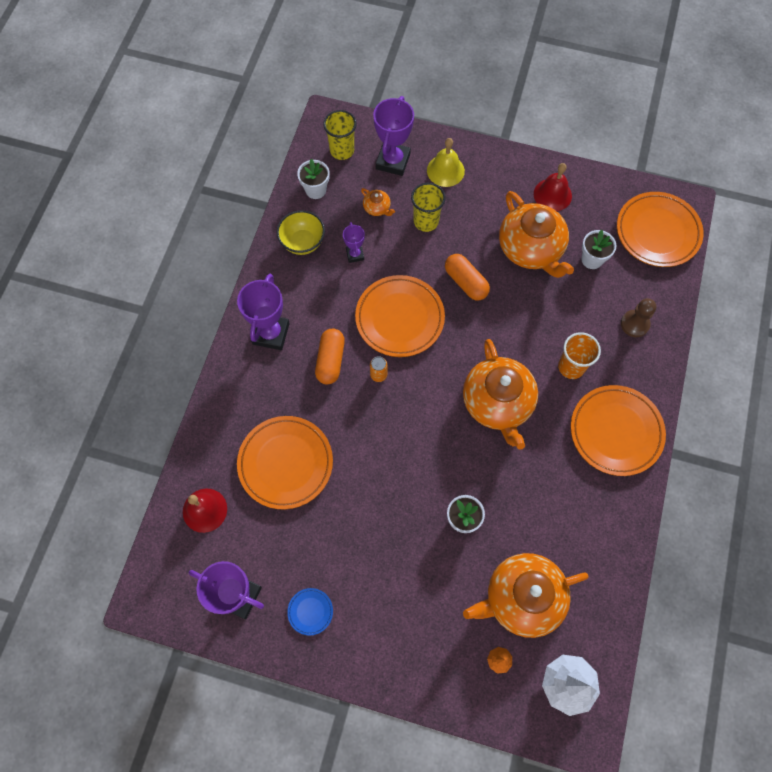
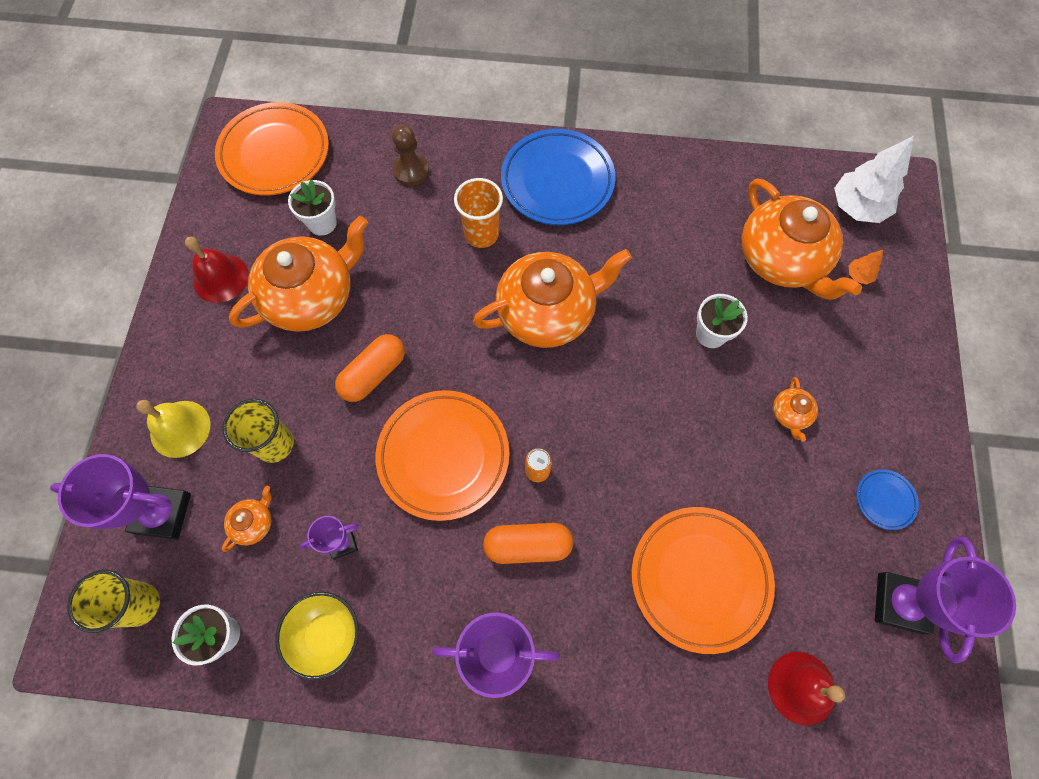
camera: 100 degrees left, 0 degrees up
orange plate [571,385,666,476] -> blue plate [501,129,616,225]
none -> orange teapot [773,377,818,442]

